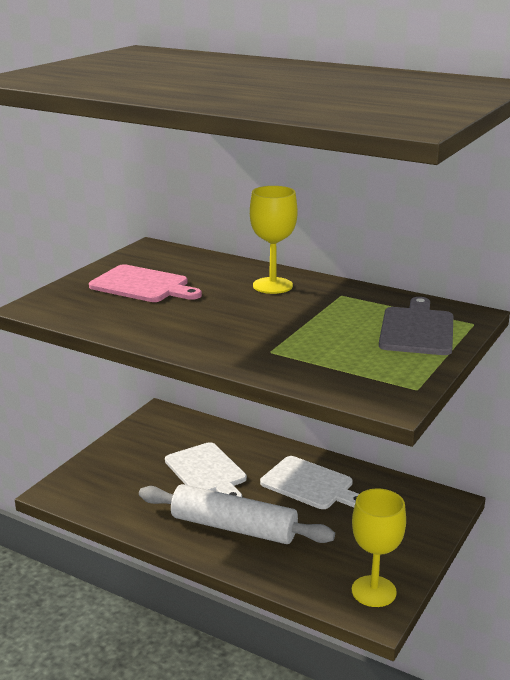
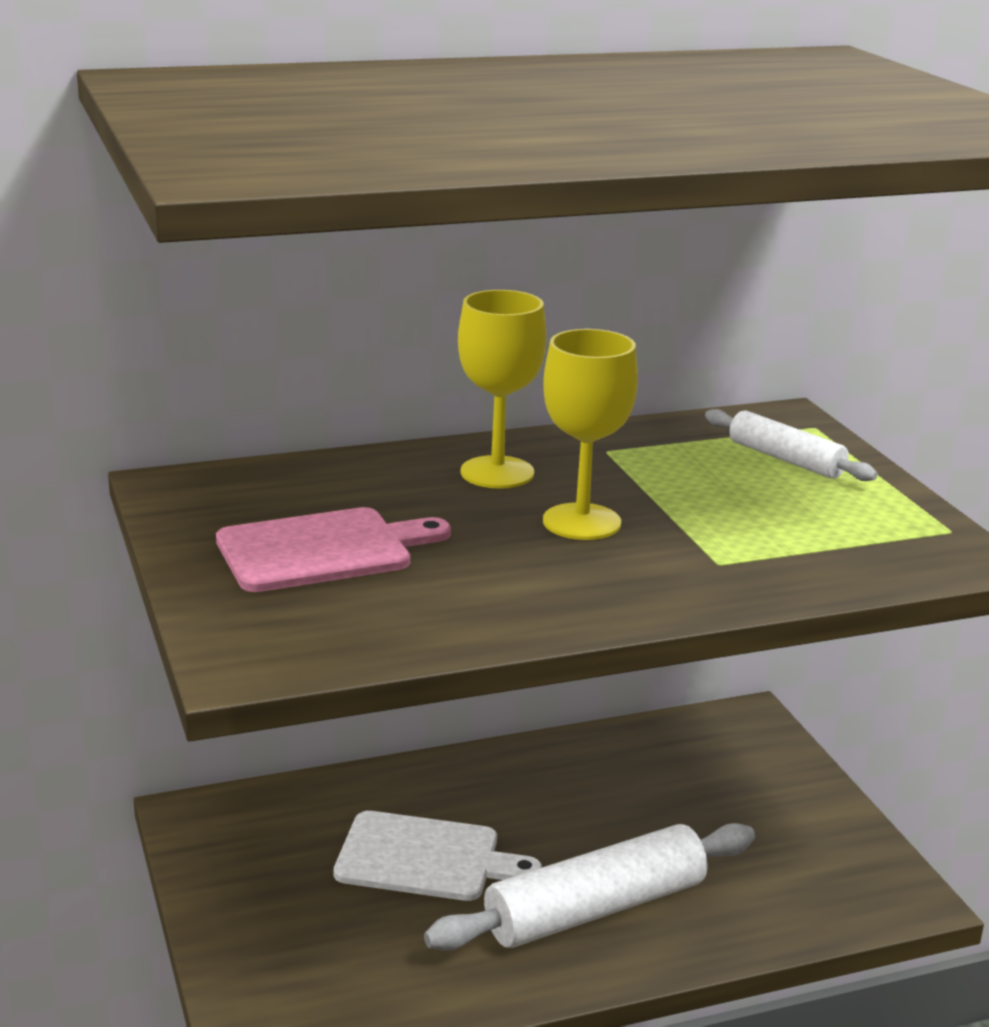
camera: 50 degrees left, 0 degrees up
white cutting board [260,456,359,509] -> none
yellow goblet [352,489,406,607] -> yellow goblet moved to [543,329,638,540]
grey cutting board [379,297,453,355] -> white rolling pin [705,409,878,481]

